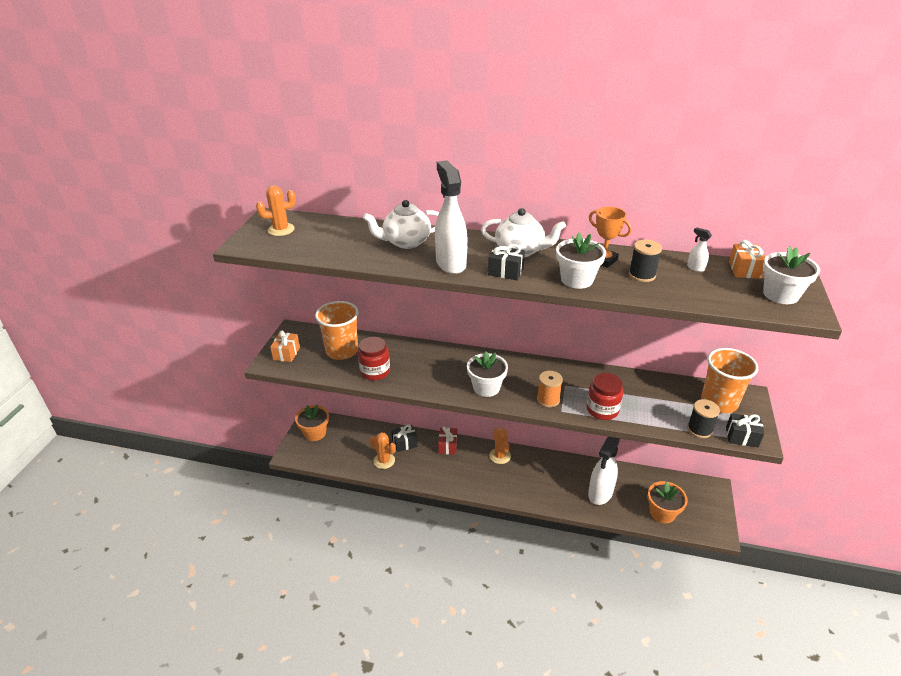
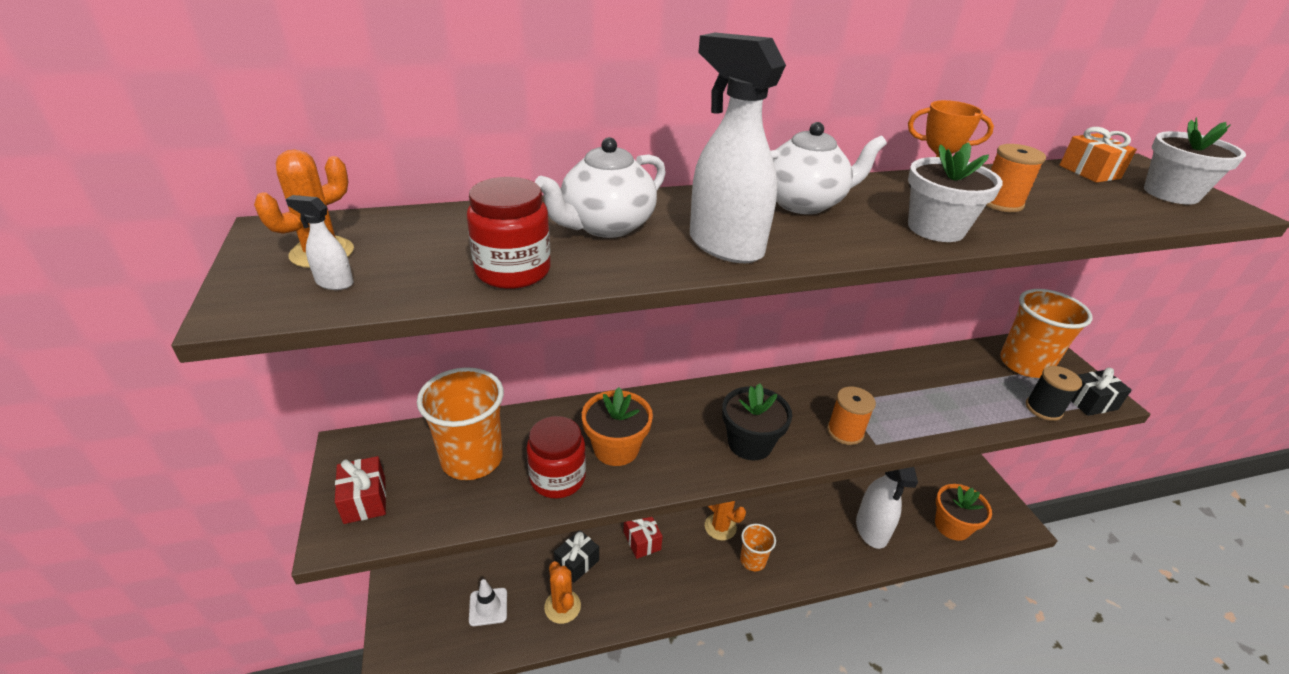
camera: 30 degrees left, 0 degrees up
orange gift [270,330,300,362] -> red gift [335,456,386,524]
orange flower pot [295,405,329,441] -> orange flower pot moved to [582,387,653,466]
orange cactus [369,432,396,469] -> orange cactus turned 60 degrees clockwise [544,561,581,624]
white flower pot [467,351,508,397] -> black flower pot [722,384,792,460]
black gift [488,244,525,280] -> none
red jar [587,373,623,420] -> red jar moved to [467,177,551,289]
black spool [629,239,662,282] -> orange spool [986,144,1046,212]
white spray bottle [687,227,712,272] -> white spray bottle moved to [286,195,354,290]
none -> white traffic cone [469,579,507,626]
none -> orange cup [740,524,776,571]

